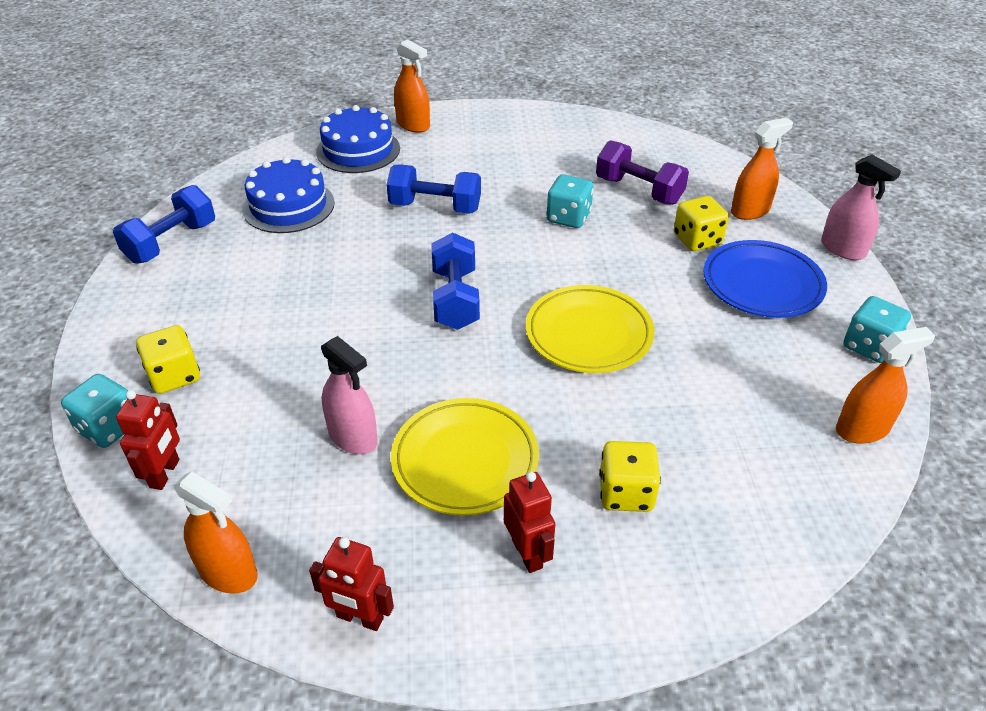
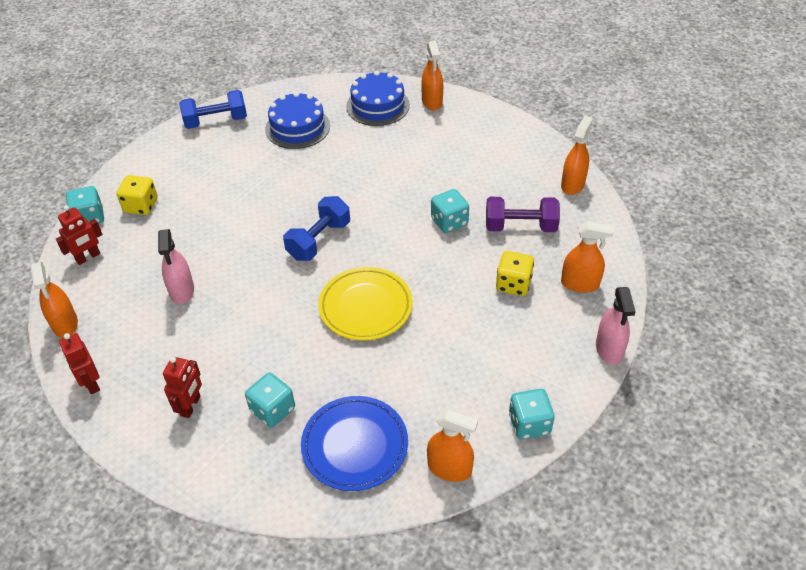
camera: 40 degrees right, 5 degrees up
blue dumbbell [386,164,481,214] -> none
yellow plate [391,398,539,515] -> none
purple dumbbell [596,140,689,205] -> purple dumbbell turned 75 degrees counterclockwise [486,197,560,232]
yellow dice [599,441,661,512] -> turquoise dice [245,373,295,428]
blue plate [703,240,827,318] -> blue plate moved to [301,396,408,491]
none -> orange spray bottle [561,116,593,195]

